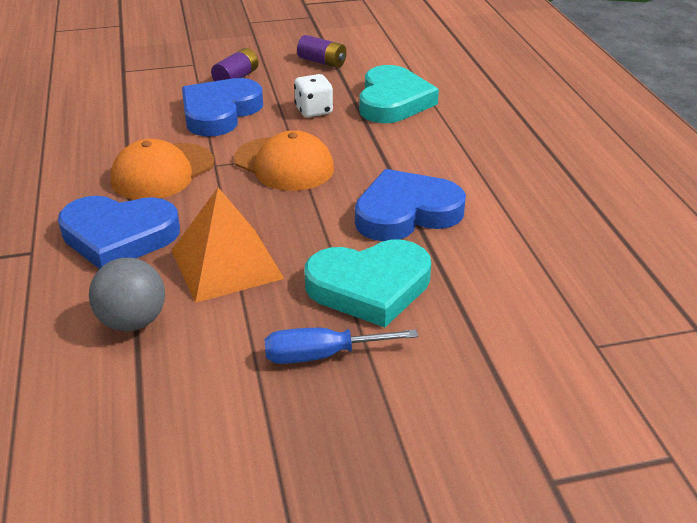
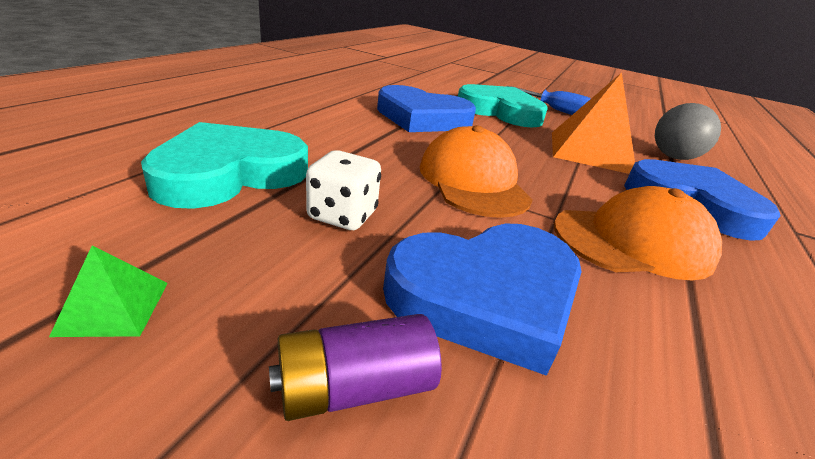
camera: 145 degrees left, 5 degrees down
purple battery [297,35,347,68] -> green pyramid [49,245,168,337]

